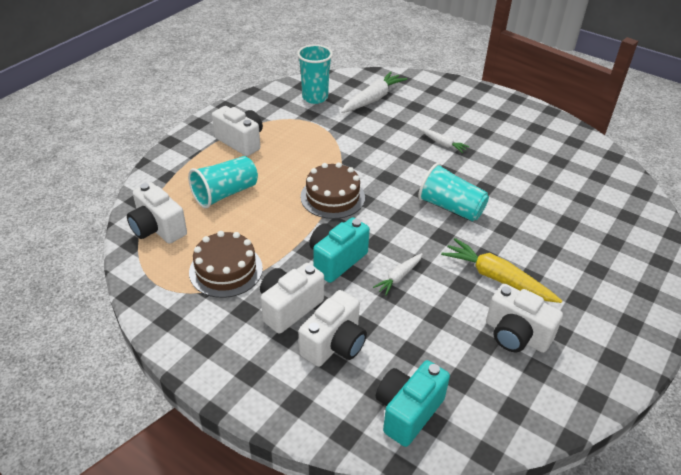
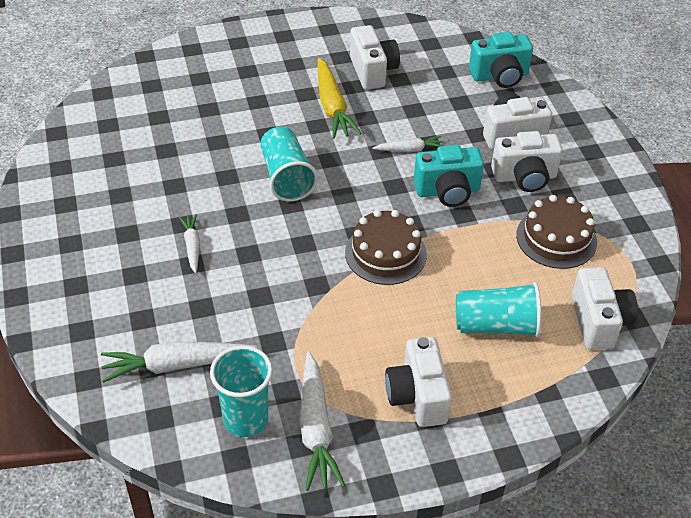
camera: 140 degrees left, 5 degrees up
none -> white carrot [299,351,345,491]

